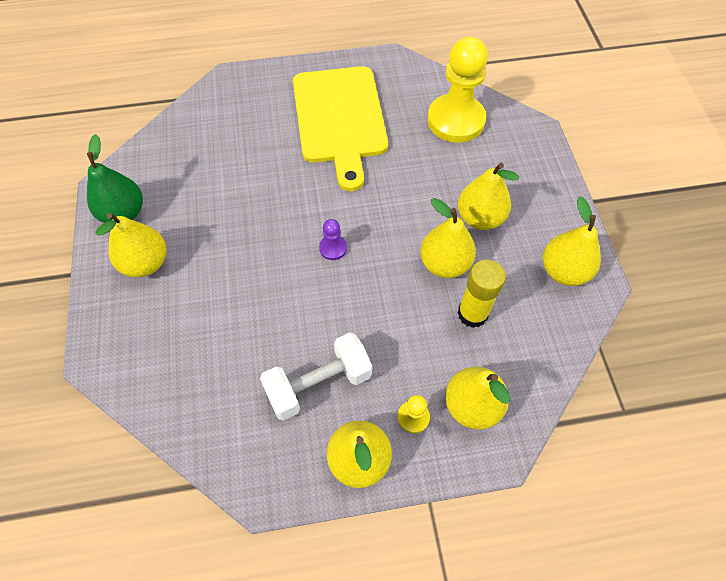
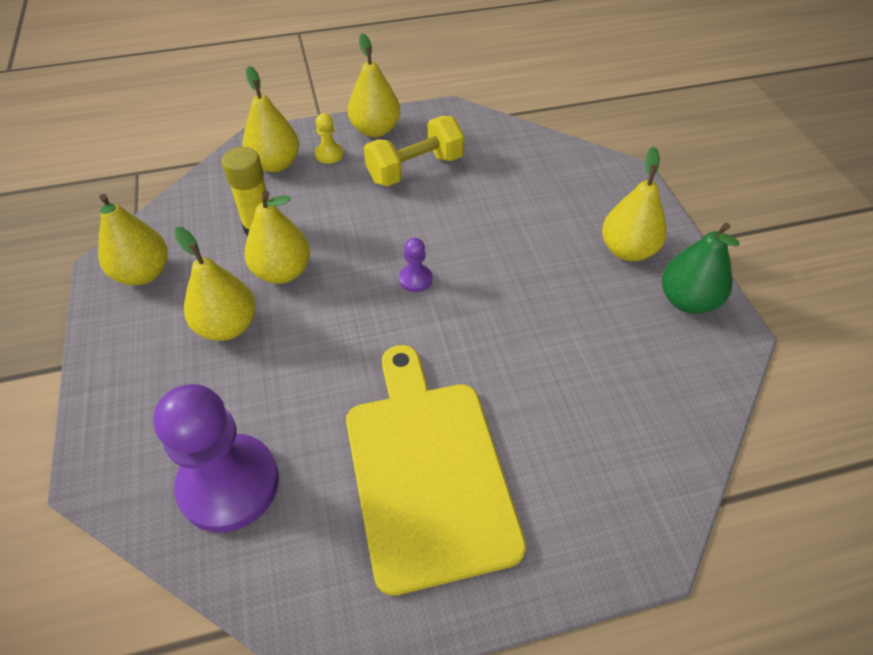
camera: 175 degrees right, 10 degrees down
white dumbbell [260,332,372,420] -> yellow dumbbell [364,116,464,186]
yellow pawn [427,37,488,143] -> purple pawn [153,384,279,533]

